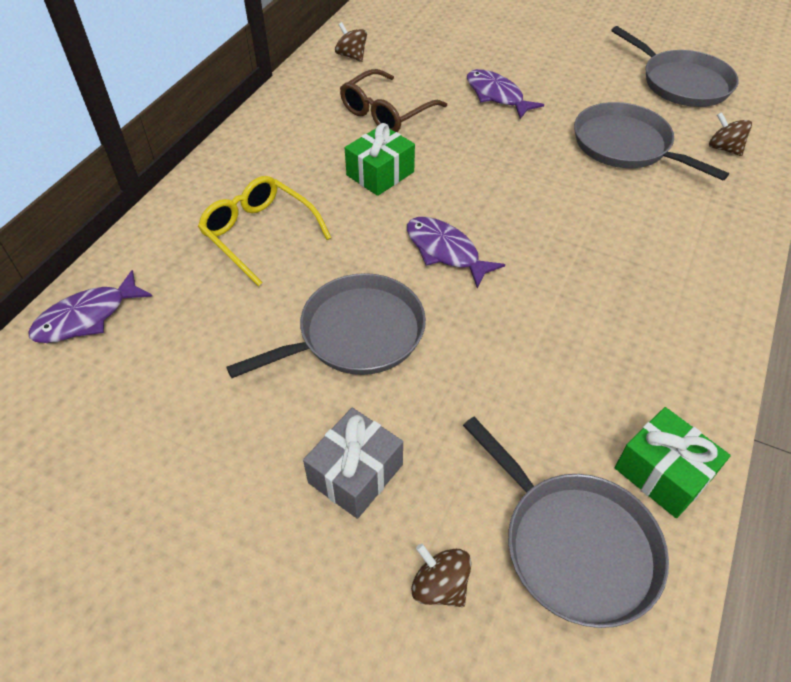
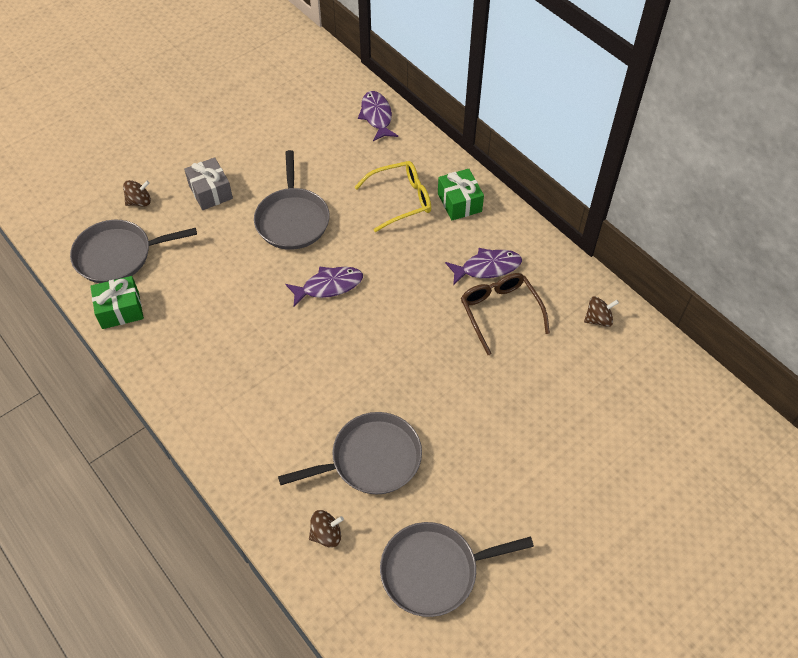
camera: 115 degrees right, 5 degrees up
green gift [345,123,415,196] -> green gift moved to [438,169,484,220]
purple fish [467,69,544,119] -> purple fish moved to [445,248,522,286]

